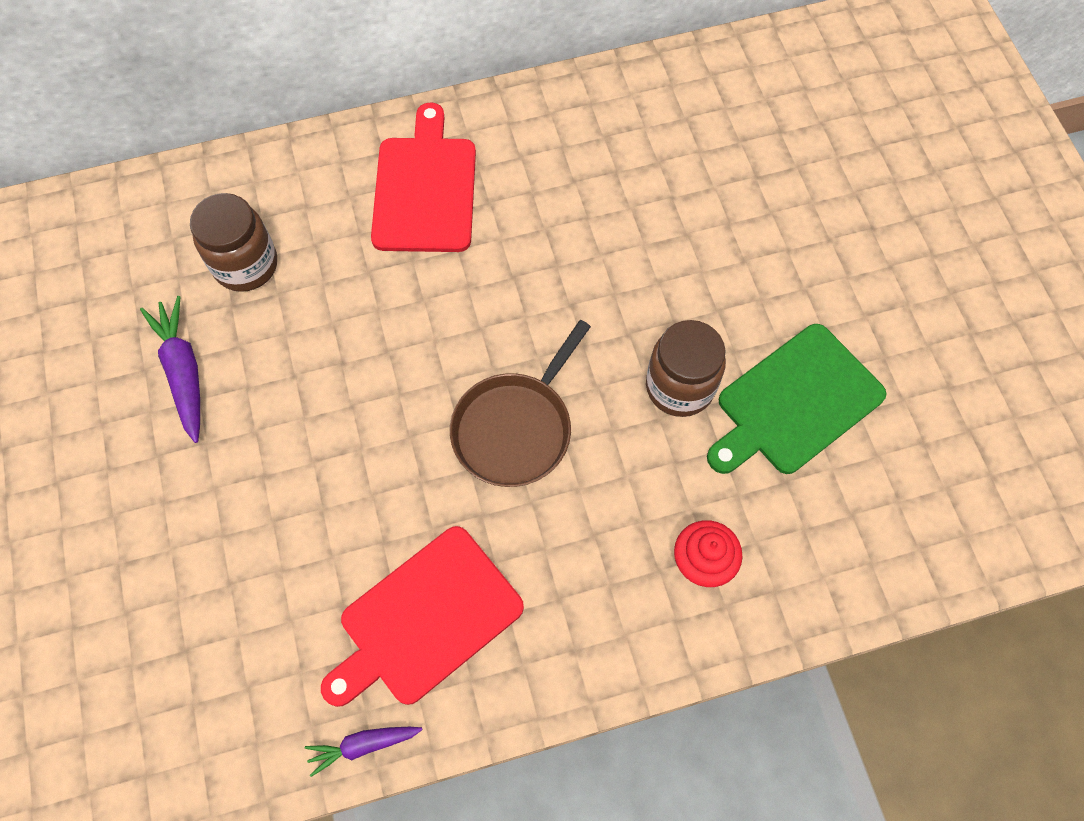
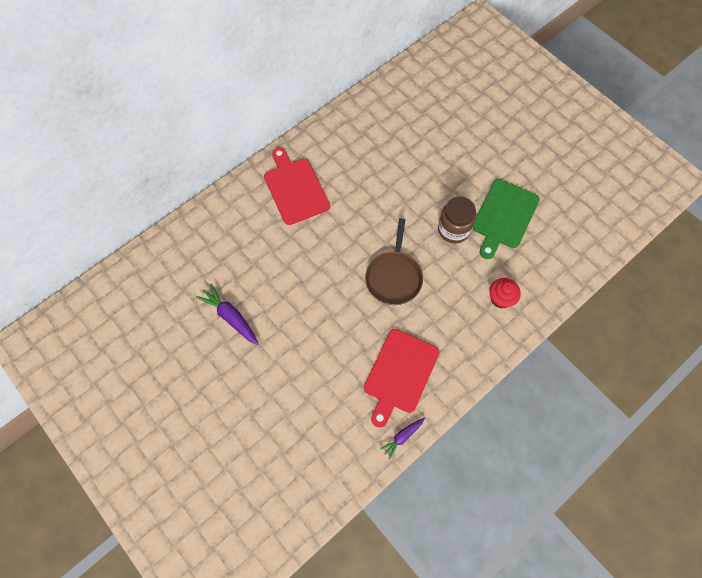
camera: 25 degrees left, 0 degrees up
brown jar [190,193,277,292] -> none

